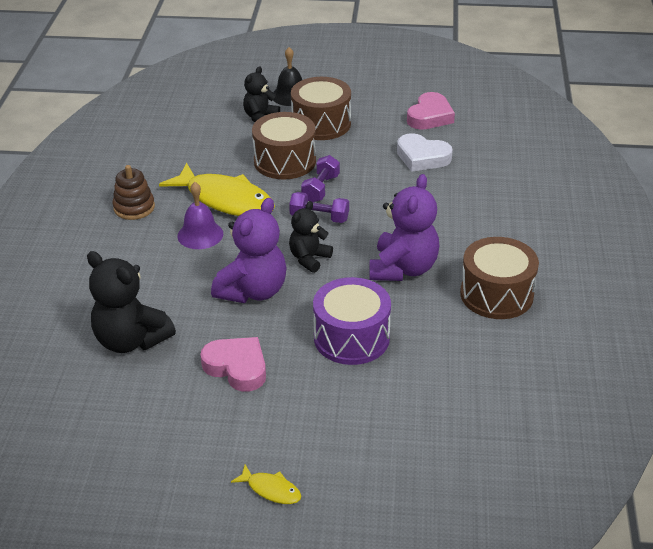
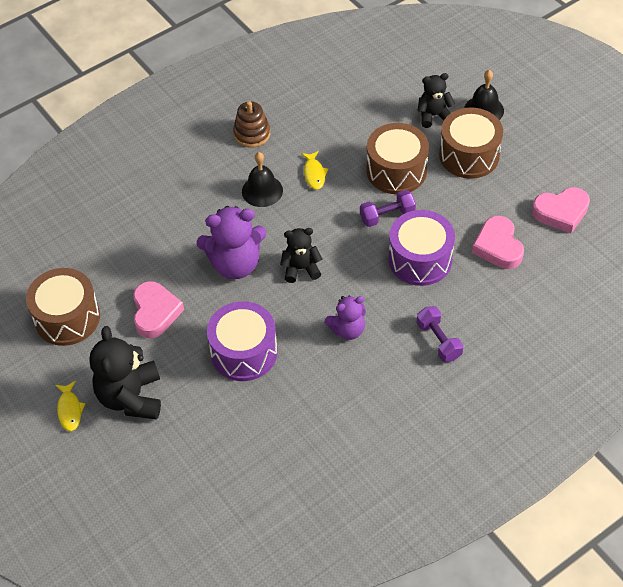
camera: 50 degrees right, 15 degrees up
black teddy bear [87,251,176,353] -> black teddy bear moved to [89,326,161,420]
yellow fish [159,163,275,216] -> yellow fish [301,151,328,190], size x0.44
purple bell [178,182,223,249] -> black bell [242,152,283,207]
purple dumbbell [289,192,349,223] -> purple dumbbell moved to [417,306,463,362]
purple teddy bear [369,174,439,281] -> purple teddy bear [324,296,366,340], size x0.60
white heart [397,133,453,172] -> pink heart [472,216,524,269]
brown drum [460,237,539,319] -> brown drum moved to [26,268,100,346]
none -> purple drum [388,210,455,286]

